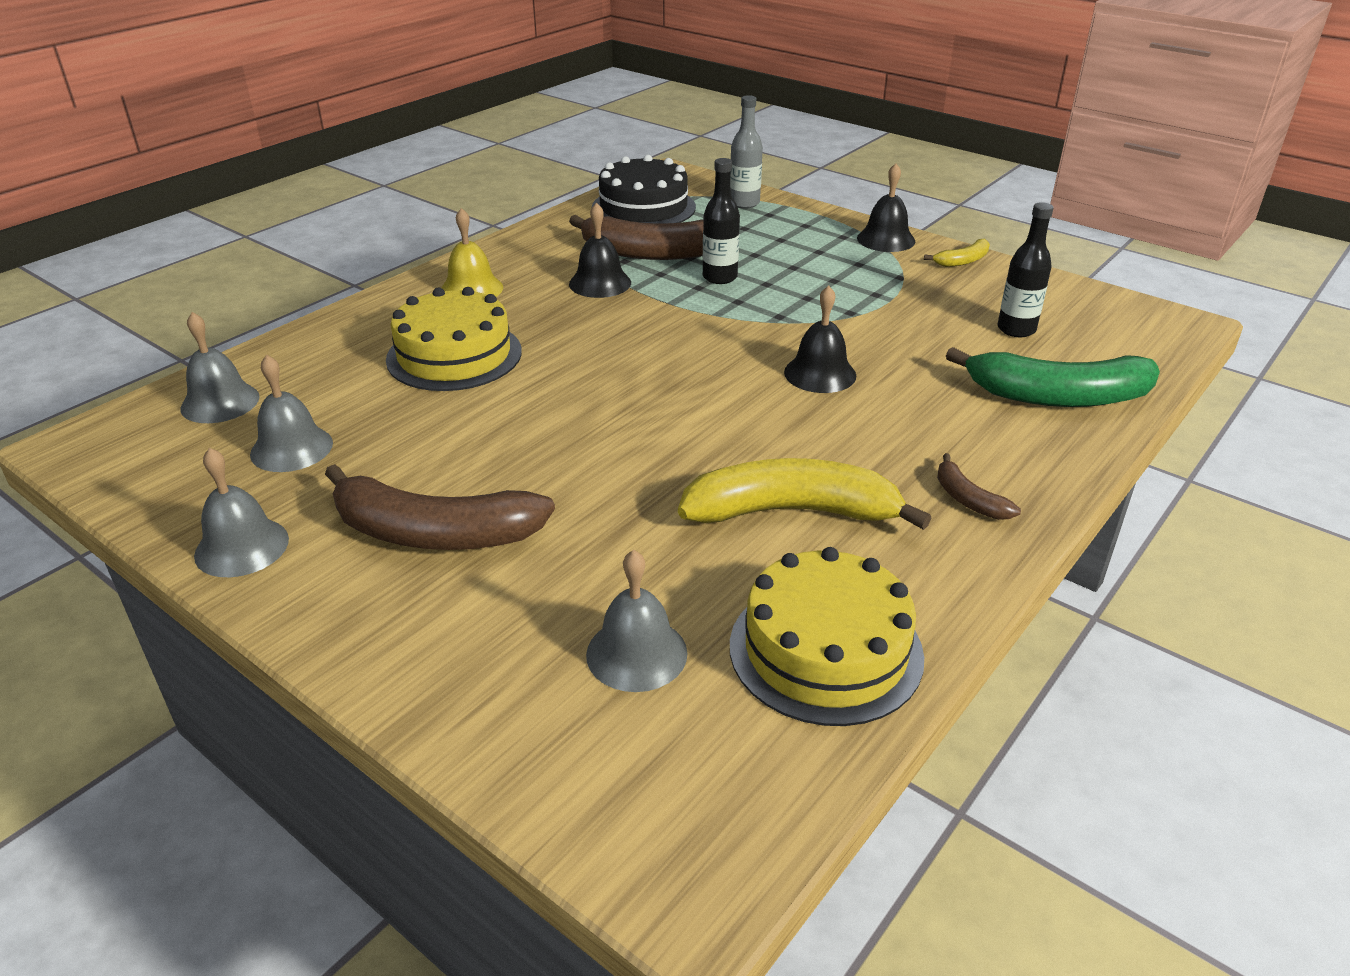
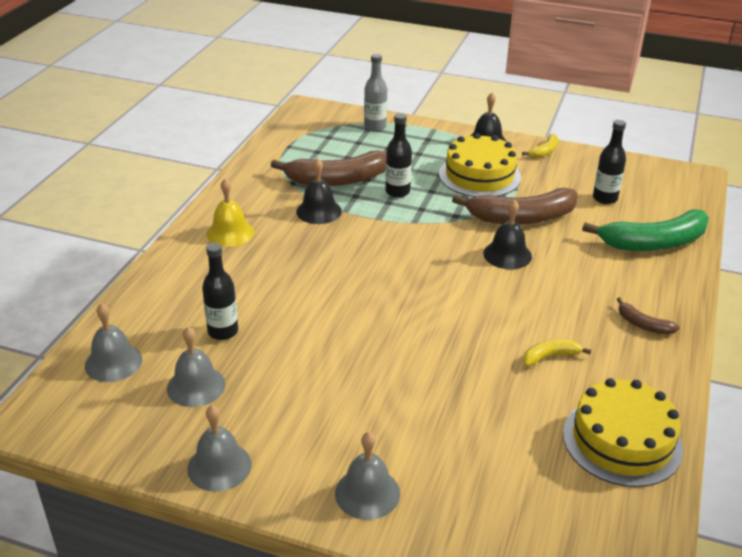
camera: 20 degrees left, 0 degrees up
brown banana [325,464,555,550] -> brown banana moved to [452,188,578,225]
yellow cake [386,287,522,391] -> yellow cake moved to [439,133,521,197]
grey bell [586,550,688,692] -> grey bell moved to [335,432,400,520]
black cake [592,155,696,224] -> none
yellow banana [678,458,931,530] -> yellow banana [523,340,591,366], size x0.47
none -> black bottle [202,243,238,340]

